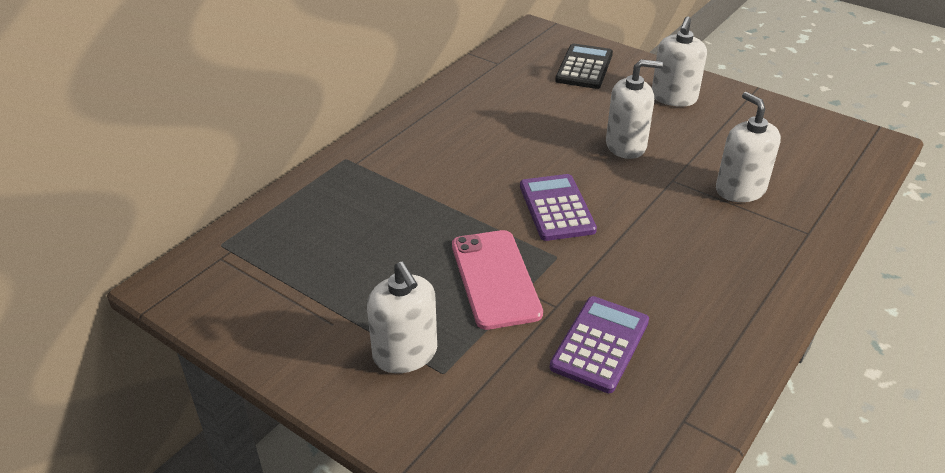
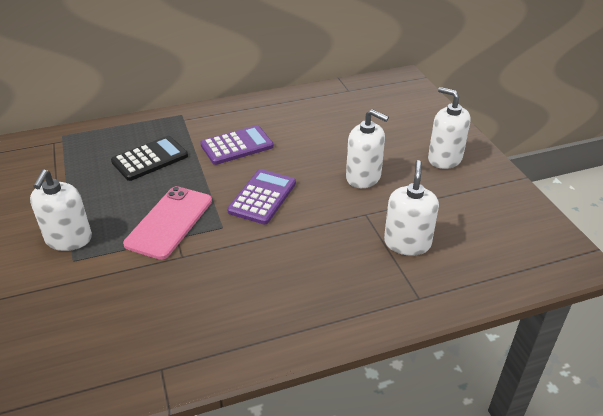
camera: 35 degrees right, 0 degrees up
purple calculator [550,296,649,393] -> purple calculator moved to [200,125,274,165]
black calculator [555,44,613,89] -> black calculator moved to [111,136,188,181]
white soap dispenser [652,16,707,107] -> white soap dispenser turned 75 degrees clockwise [428,87,471,169]

